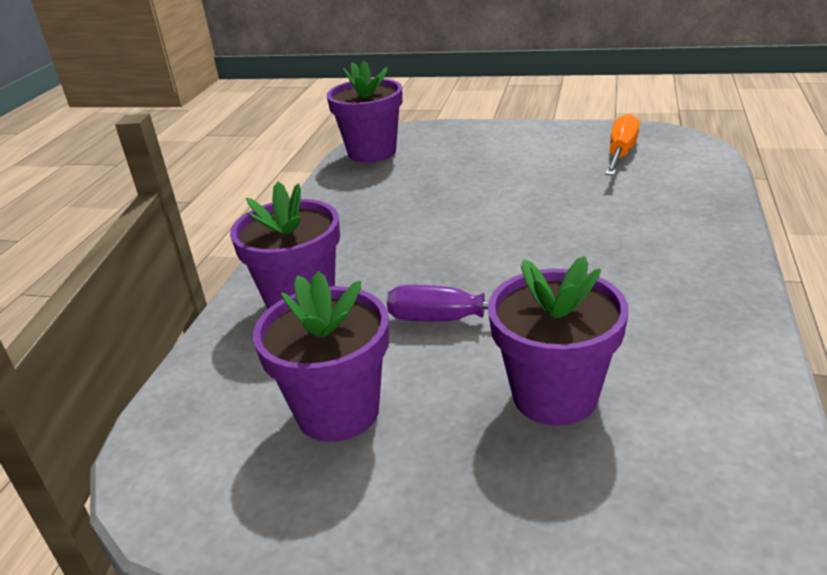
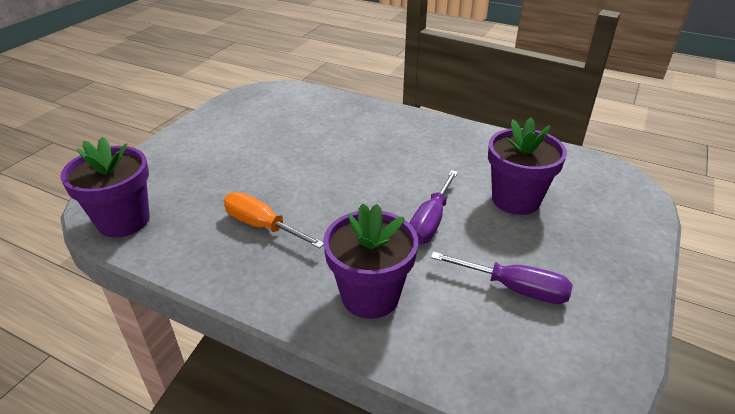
camera: 80 degrees left, 5 degrees up
purple flower pot [253,271,389,442] -> purple screwdriver [431,252,573,304]
orange screwdriver [605,113,640,175] -> orange screwdriver moved to [224,192,323,249]

